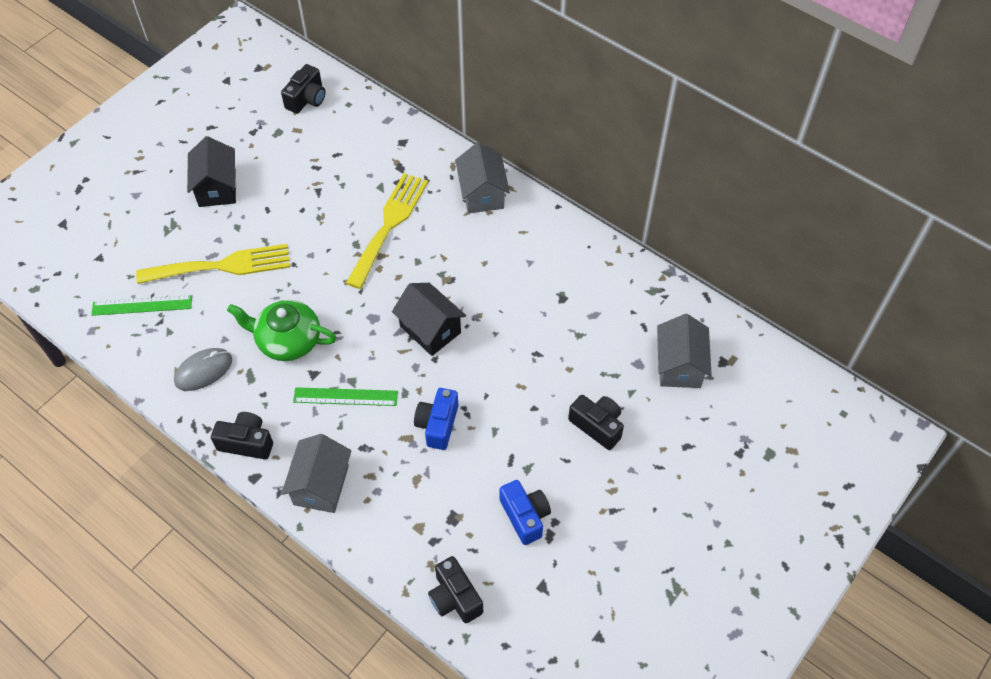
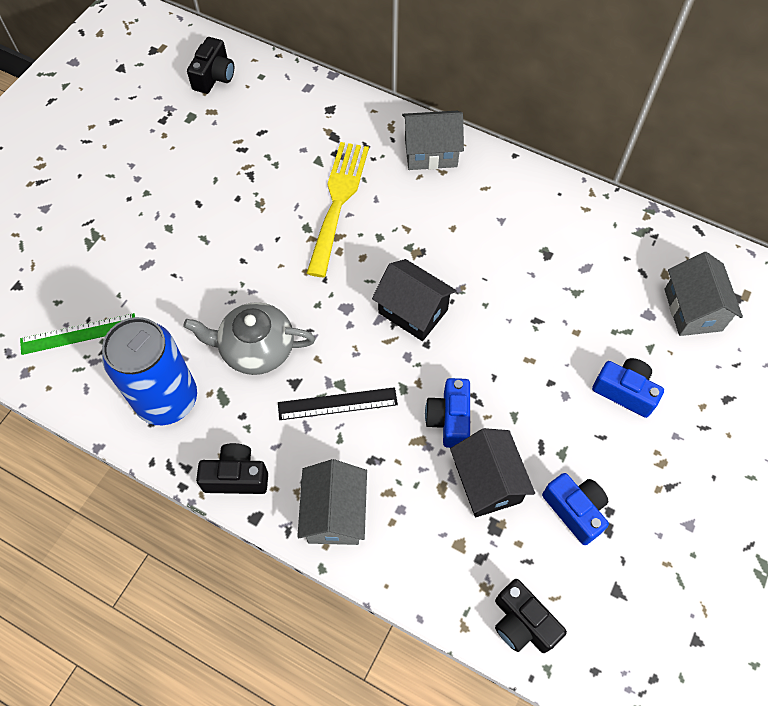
camera: 10 degrees left, 5 degrees up
yellow fork [136,244,290,284] -> none
grey mouse [174,348,232,391] -> blue can [102,317,197,425]
black house [187,136,237,207] -> black house moved to [450,428,535,517]
green teapot [227,300,337,361] -> grey teapot [183,302,315,375]
green ruler [293,387,398,406] -> black ruler [278,387,398,420]
grey house [455,142,510,213] -> grey house turned 75 degrees counterclockwise [402,111,464,170]
black camera [568,395,624,450] -> blue camera [592,358,664,418]

